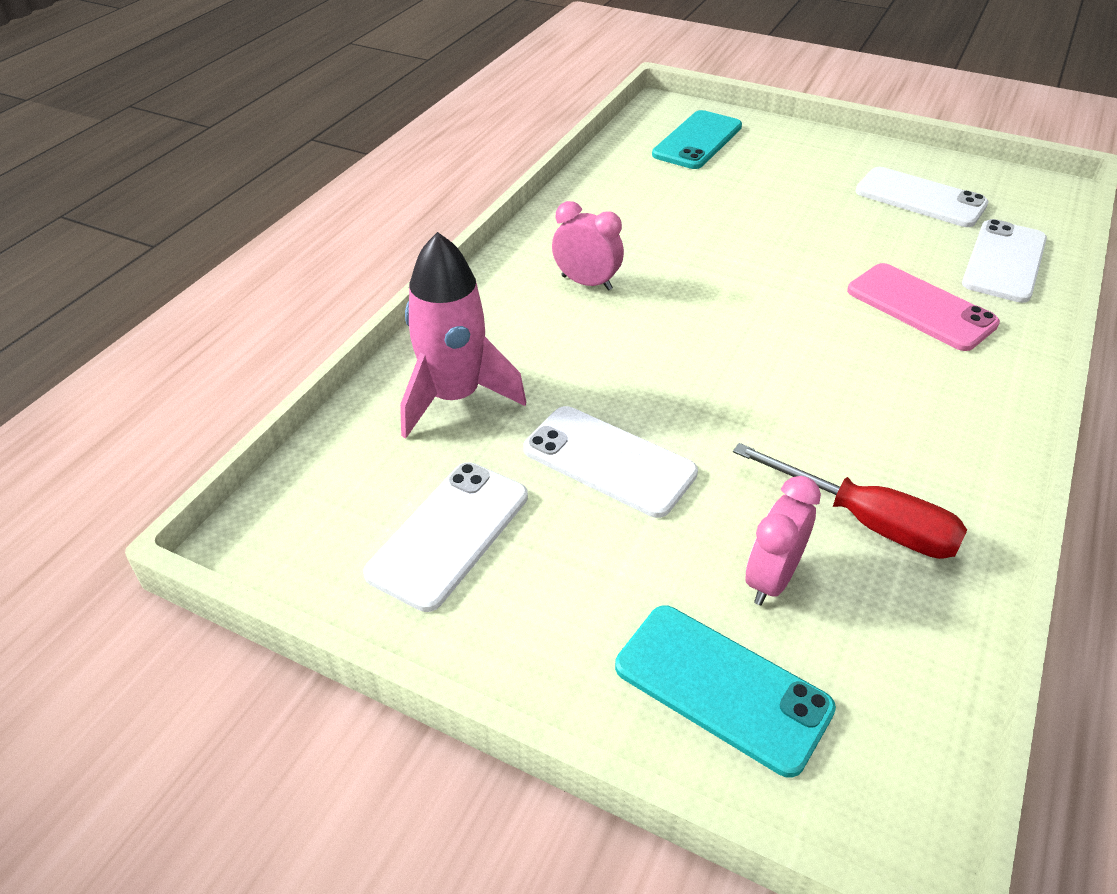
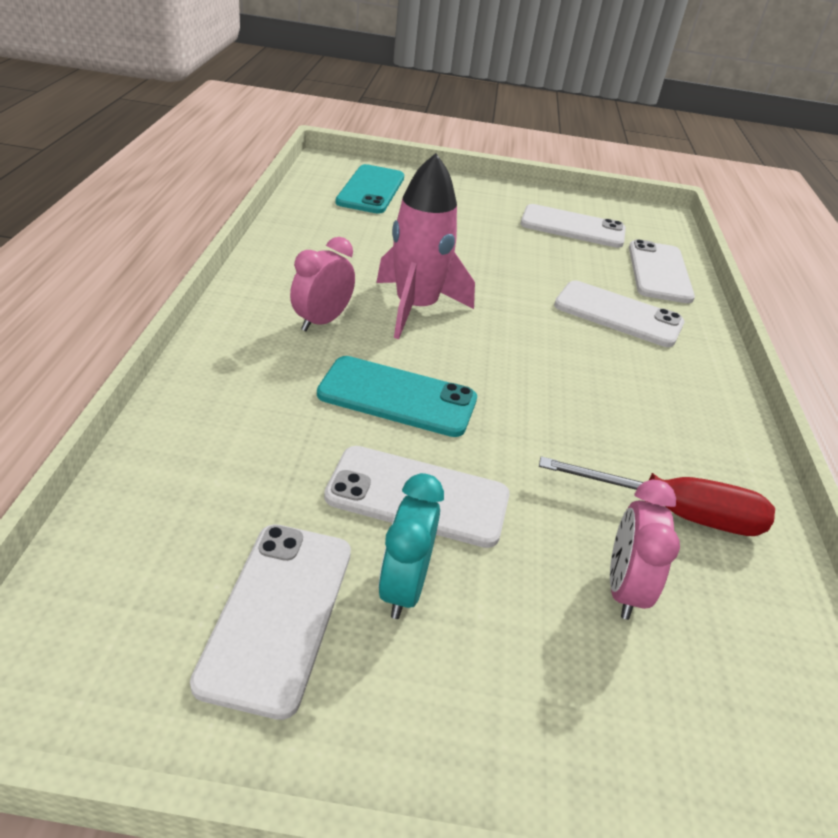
camera: 25 degrees left, 5 degrees down
pink rocket [400,232,526,438] -> pink rocket moved to [376,153,475,339]
pink clock [552,201,624,290] -> pink clock turned 60 degrees counterclockwise [290,237,355,331]
turquoise phone [615,605,836,778] -> turquoise phone moved to [317,356,477,437]
pink phone [847,263,1000,351] -> white phone [554,281,684,347]
none -> turquoise clock [378,473,444,619]

